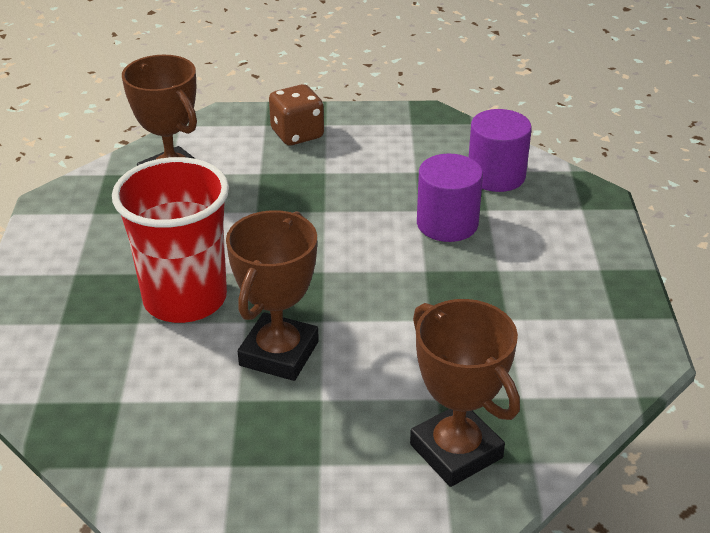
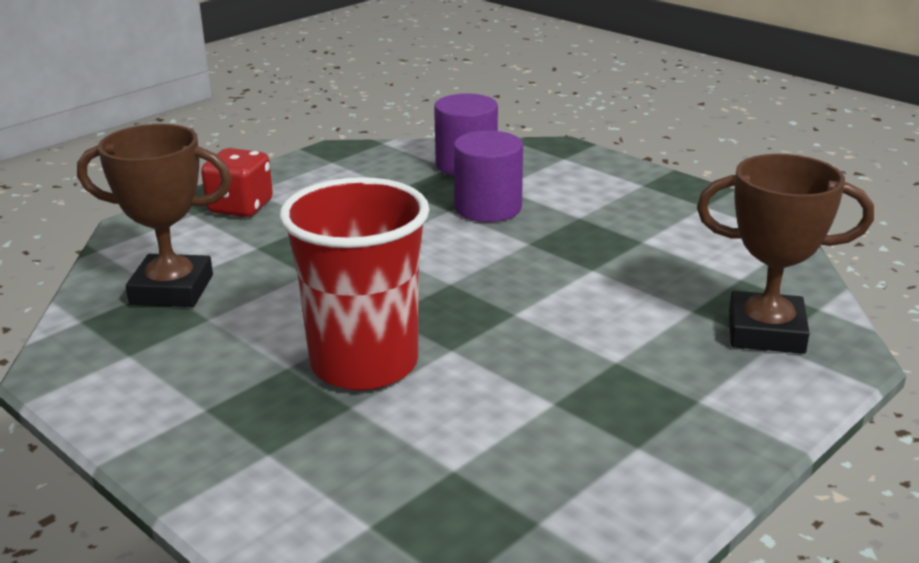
camera: 45 degrees left, 10 degrees down
brown trophy [226,210,319,381] -> none
brown dice [269,84,324,145] -> red dice [201,148,273,217]

